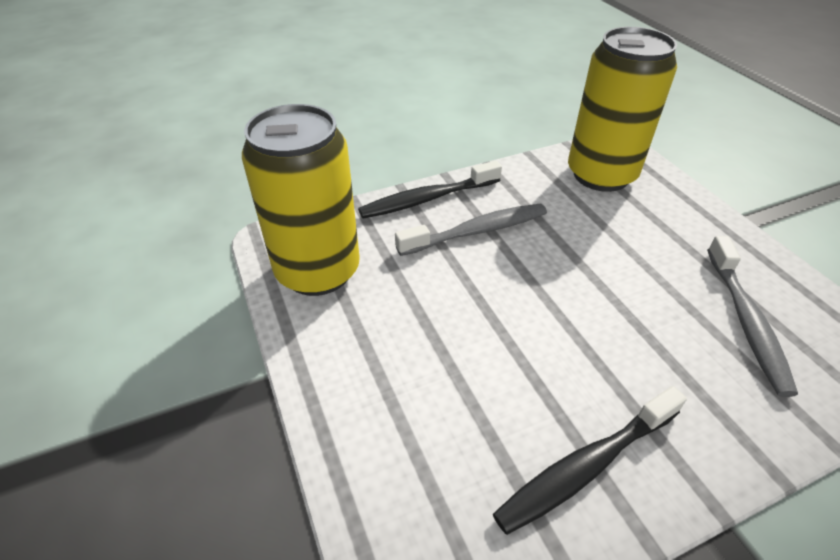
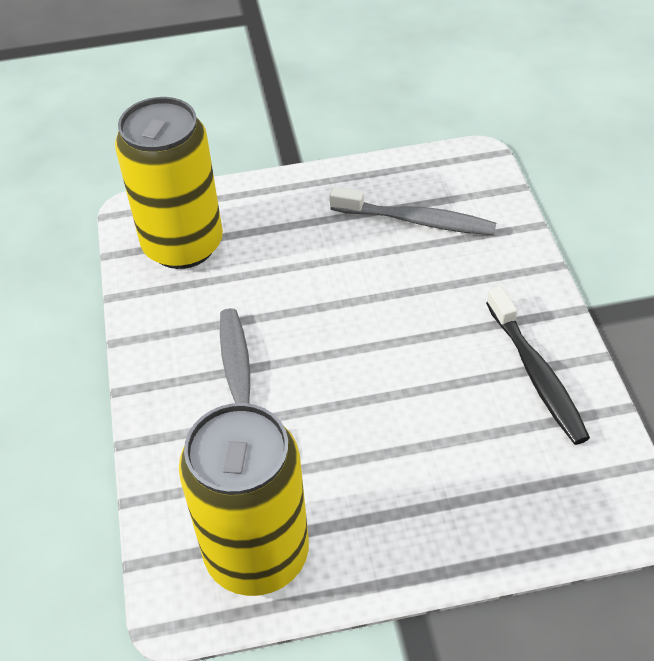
camera: 75 degrees left, 5 degrees up
black toothbrush [358,161,502,219] -> none

